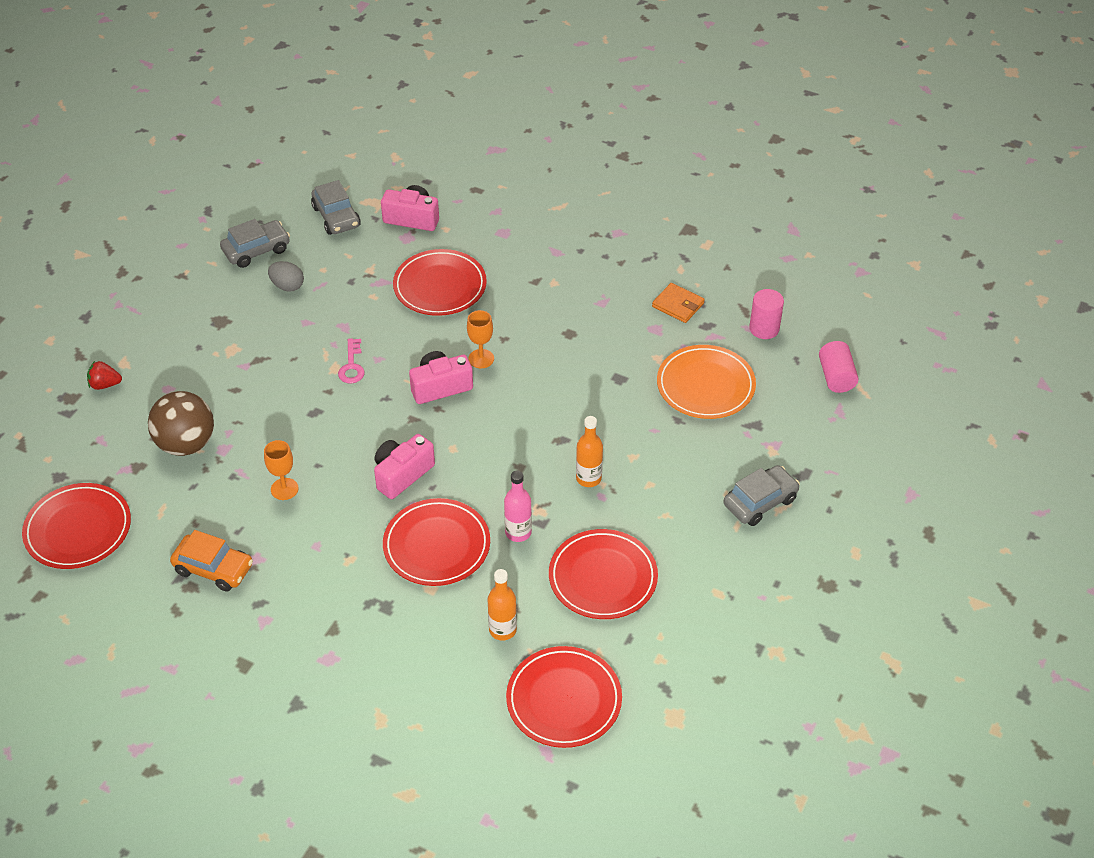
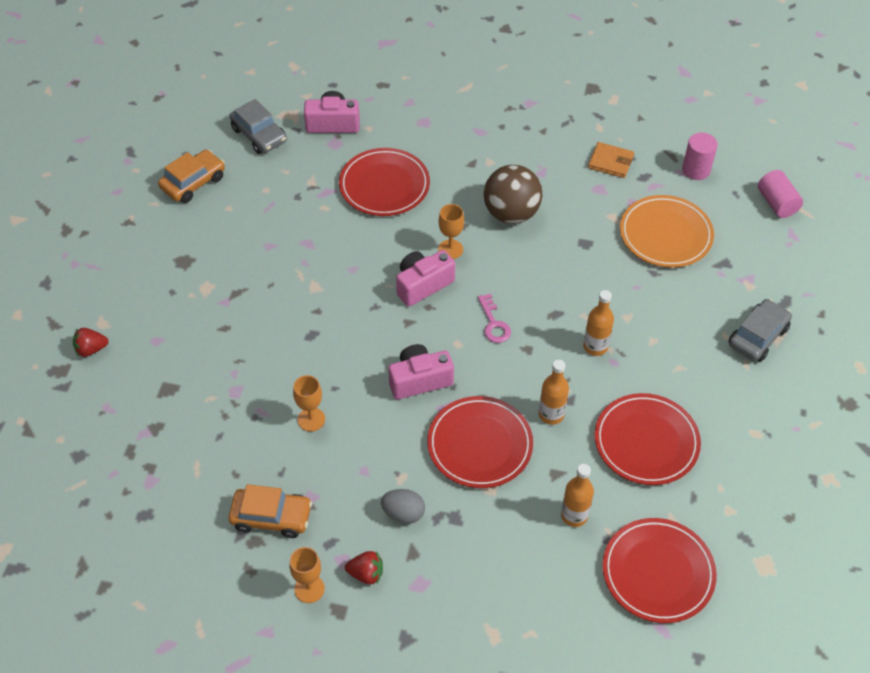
camera: 15 degrees left, 5 degrees up
red plate [22,483,131,569] -> none
brown ball [148,391,214,456] -> brown ball moved to [484,165,542,224]
grey car [220,219,290,268] -> orange car [158,150,225,203]
grey egg [268,261,304,292] -> grey egg moved to [381,489,425,524]
pink key [338,338,365,384] -> pink key moved to [478,294,511,343]
pink camera [374,434,435,499] -> pink camera turned 45 degrees clockwise [388,344,454,399]
pink bottle [504,470,532,542] -> orange bottle [539,360,569,425]
none -> orange goblet [290,547,325,603]
none -> red strawberry [345,551,383,584]

